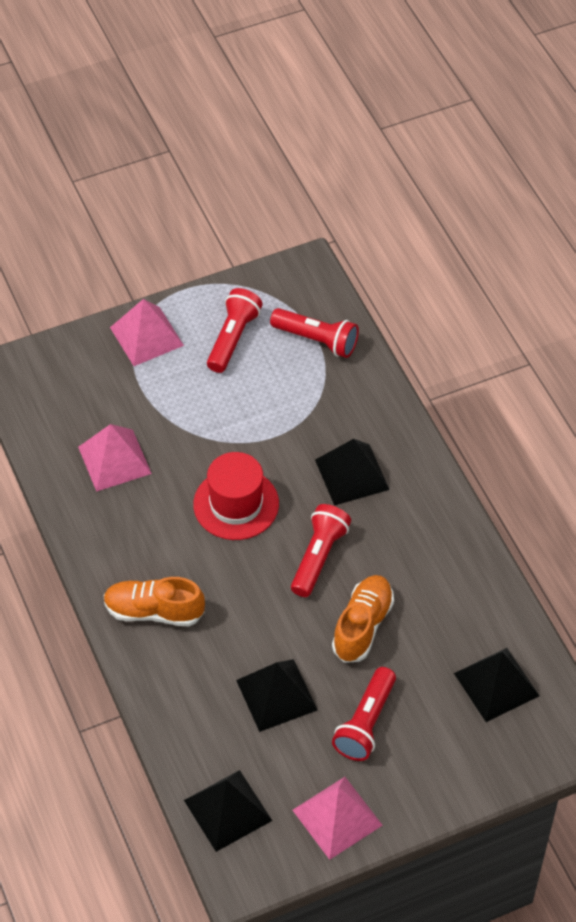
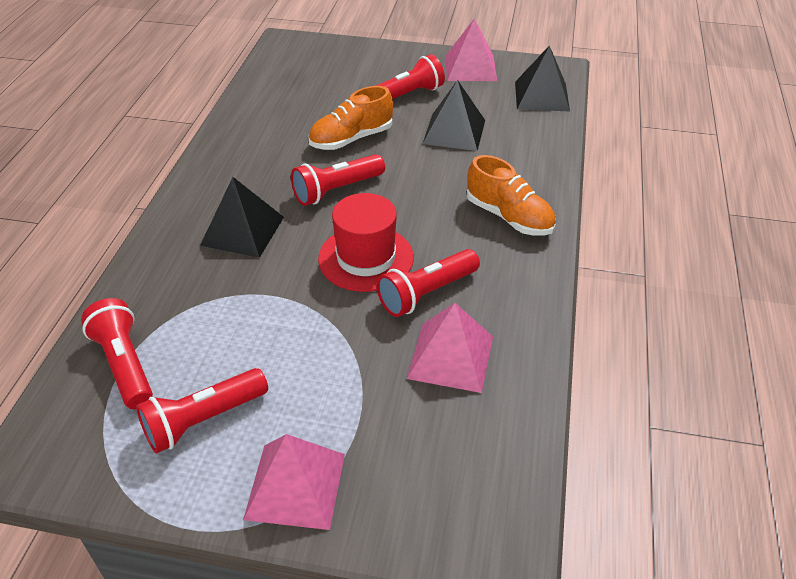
camera: 145 degrees left, 10 degrees down
black pyramid [454,648,539,722] -> none
none -> red flashlight [377,249,480,317]

